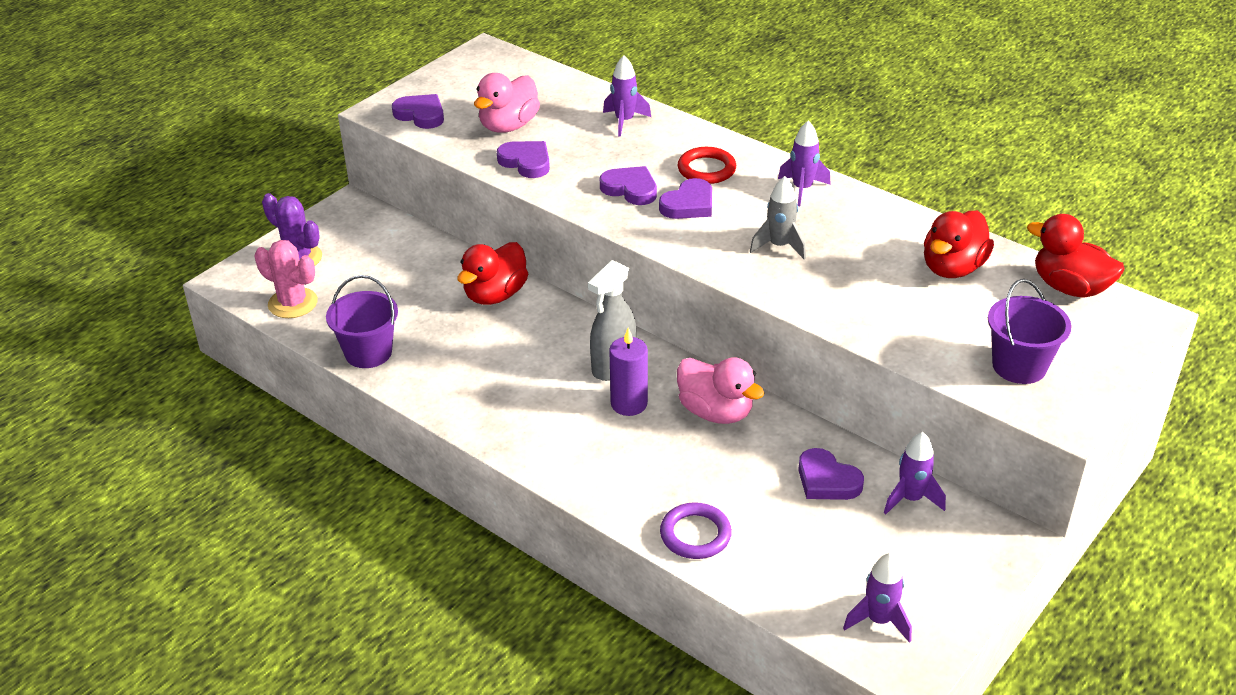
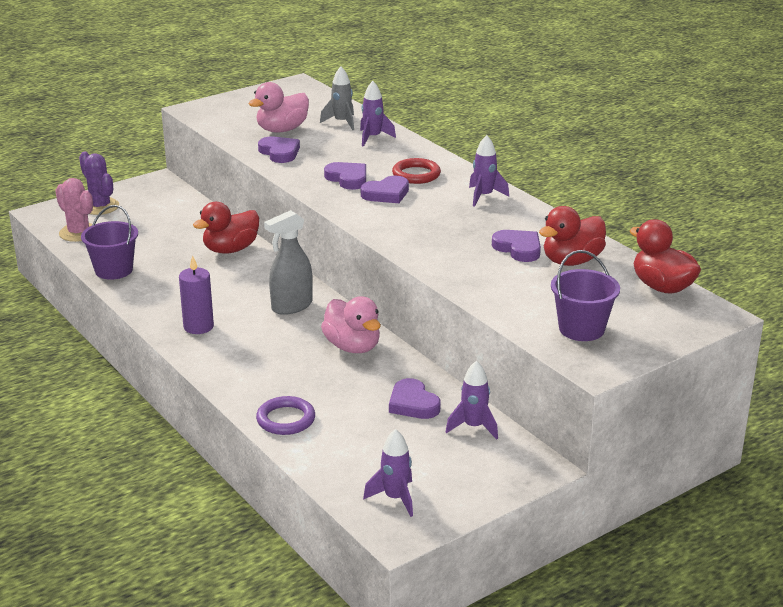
camera: 15 degrees right, 10 degrees down
purple heart [392,94,444,129] -> purple heart moved to [492,230,541,262]
purple candle [609,327,648,416] -> purple candle moved to [179,255,214,334]
grey rocket [750,176,806,260] -> grey rocket moved to [320,67,354,130]

